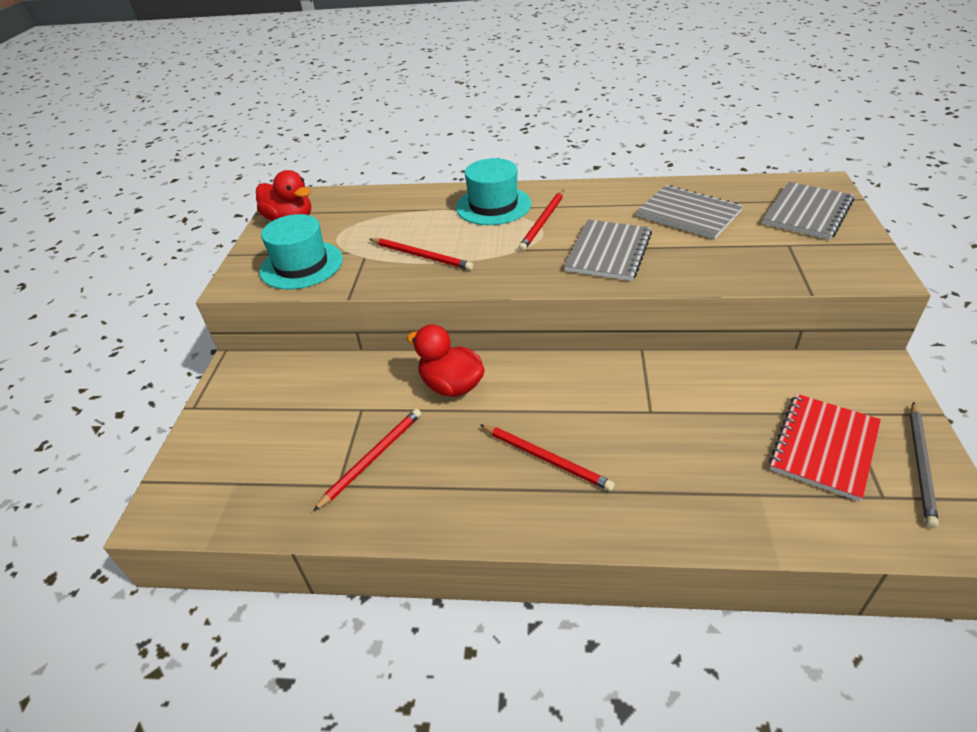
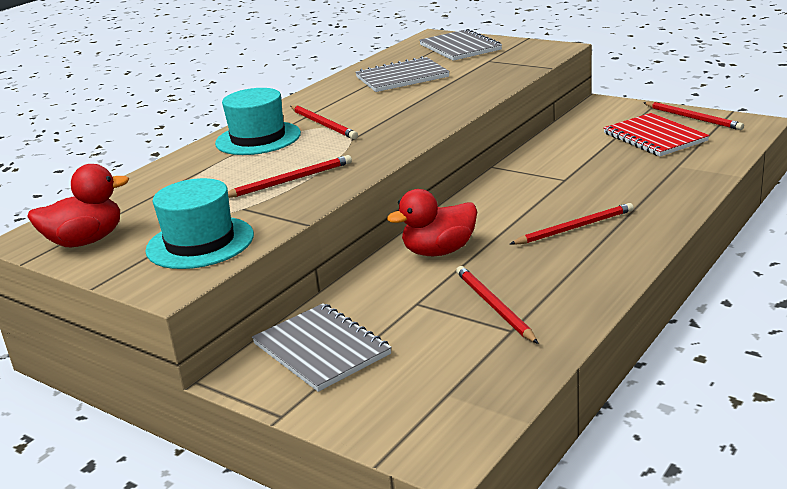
camera: 60 degrees left, 15 degrees down
grey notebook [564,220,652,281] -> grey notebook moved to [252,303,392,392]
grey pencil [910,402,939,528] -> red pencil [644,102,744,130]

